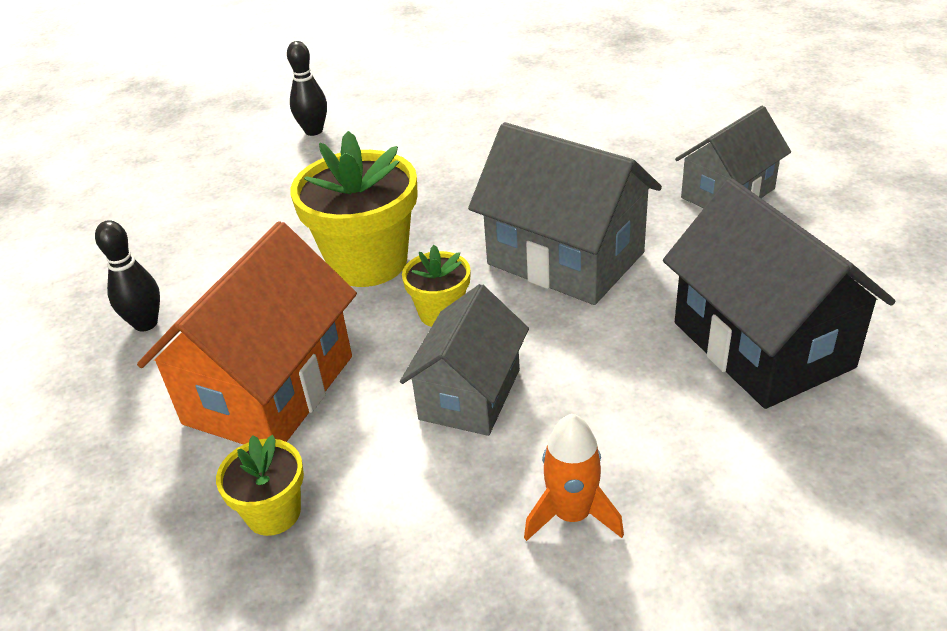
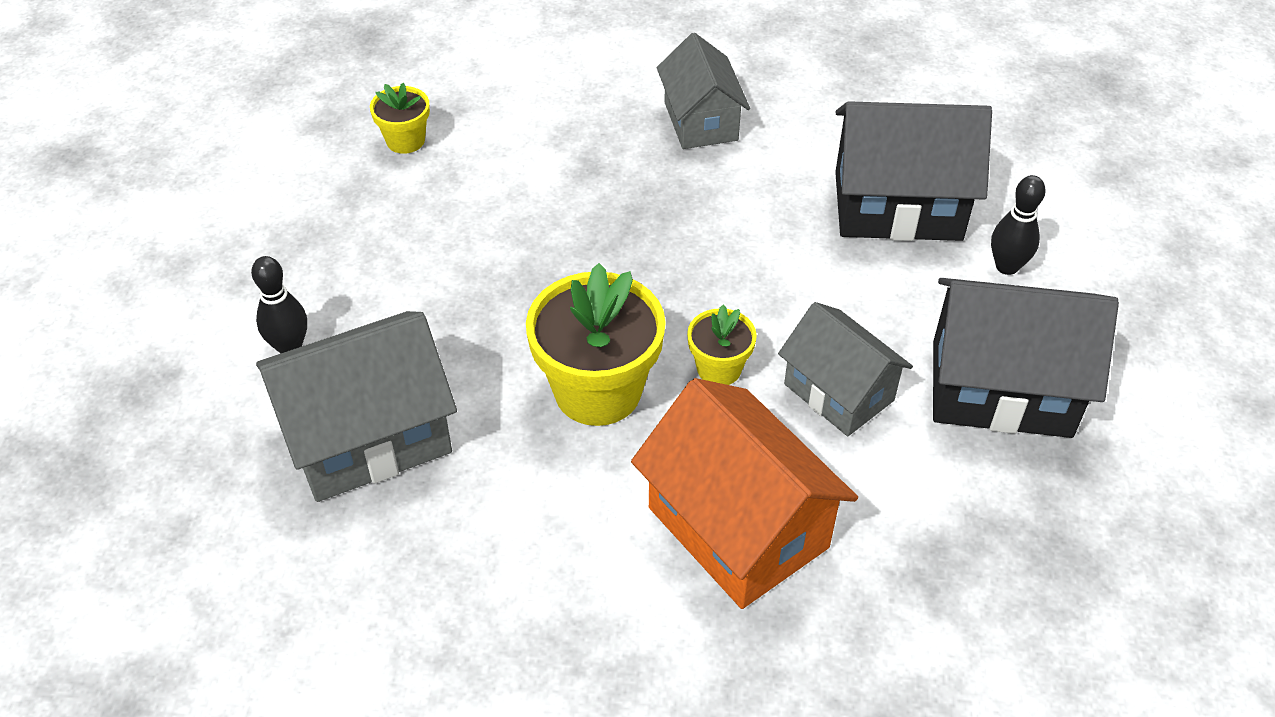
camera: 65 degrees left, 10 degrees up
black bowling pin [95,220,160,331] -> black bowling pin moved to [991,175,1046,275]
yellow flower pot [216,435,304,536] -> yellow flower pot moved to [370,83,430,154]
grey house [468,122,662,305] -> grey house moved to [256,311,457,502]
orange rocket [524,414,624,541] -> black house [933,278,1119,438]

